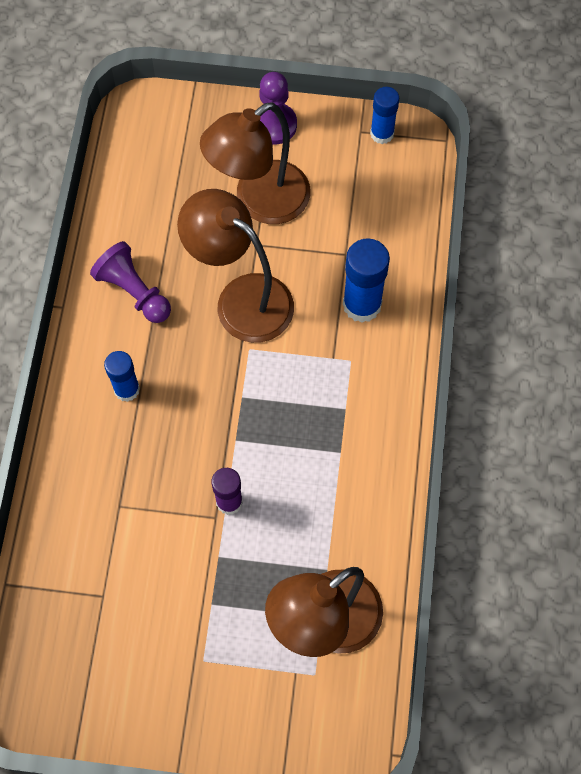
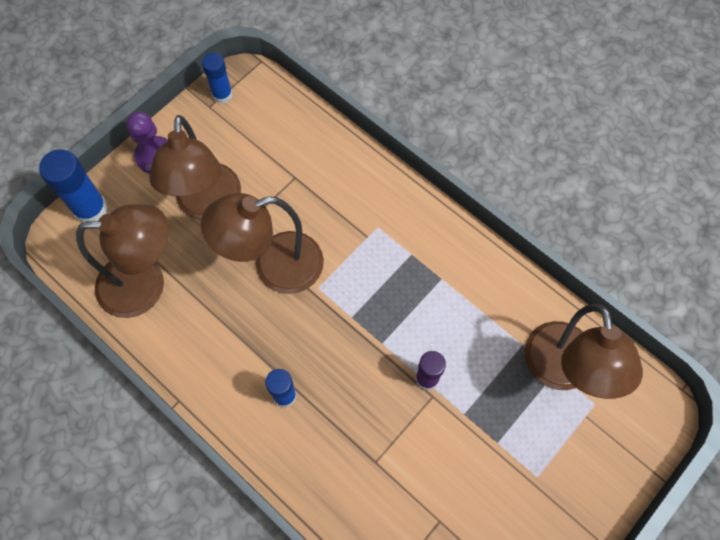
camera: 55 degrees left, 0 degrees up
purple pawn [90,241,171,323] -> none
blue glue stick [343,238,390,323] -> blue glue stick moved to [39,149,108,223]
none -> brown lamp [76,204,169,318]

